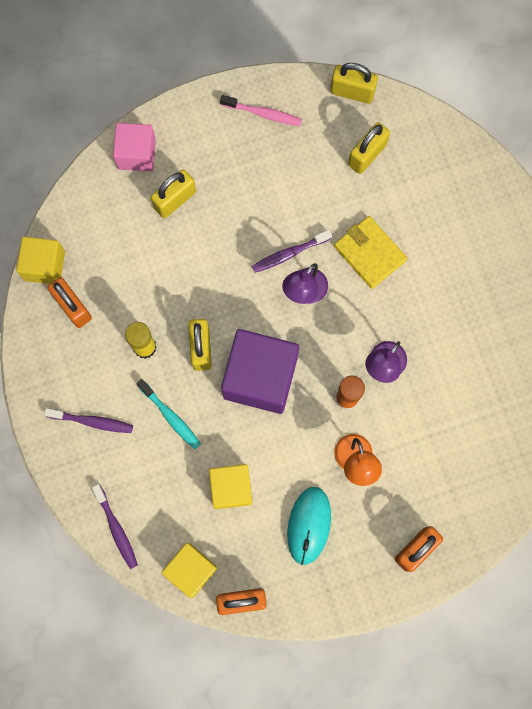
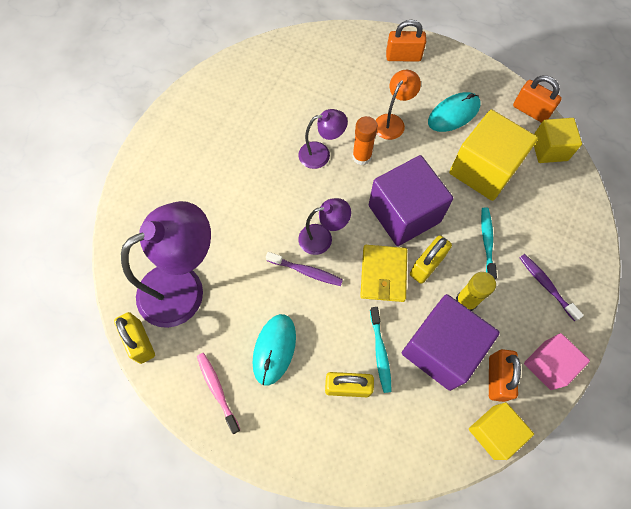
camera: 135 degrees left, 10 degrees down
purple toothbrush [92,484,138,569] -> none
pink cube [113,123,156,171] -> pink cube moved to [524,333,590,390]
yellow cube [209,464,252,509] -> yellow cube [449,110,538,201], size x1.66
yellow wallet [334,216,407,289] -> yellow wallet moved to [360,245,407,302]
yellow padlock [348,122,390,174] -> purple lamp [121,201,211,328]
none -> turquoise mouse [253,314,296,386]
none -> turquoise toothbrush [370,307,392,393]
none -> purple cube [402,294,500,391]

